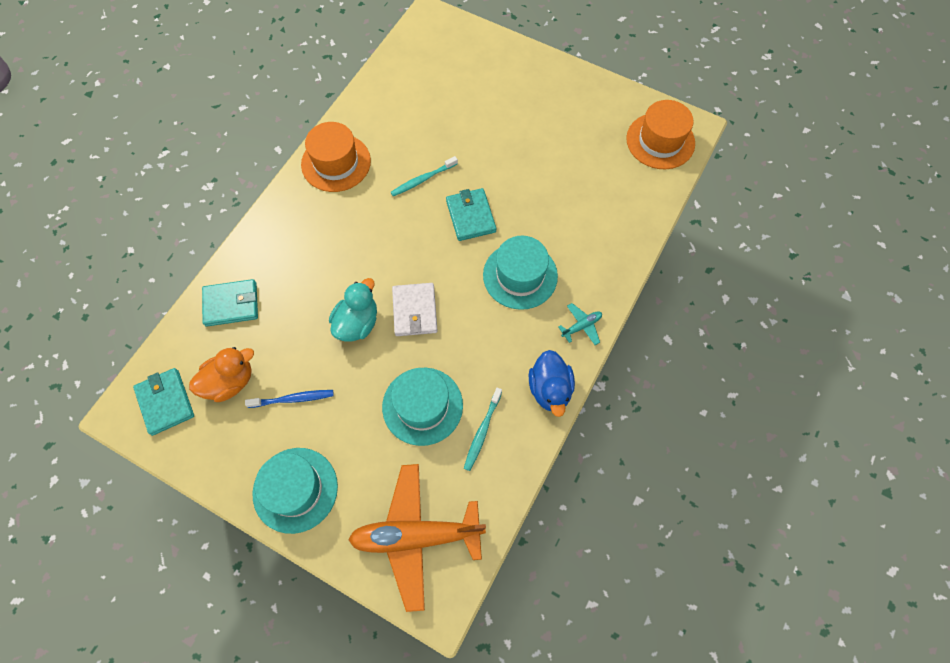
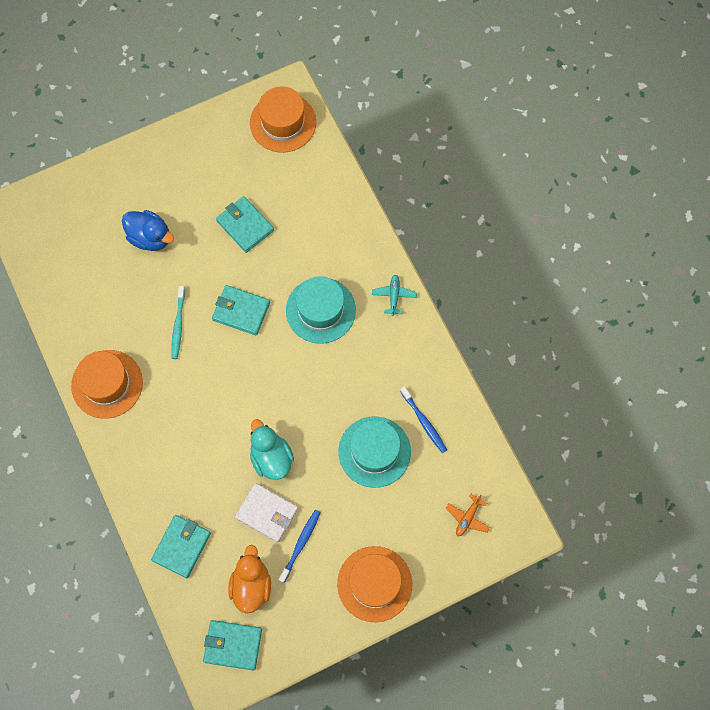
camera: 55 degrees left, 5 degrees up
turquoise hat [253,448,338,534] -> orange hat [337,546,412,622]
orange plane [348,464,486,612] -> orange plane [446,494,490,536], size x0.40
white wallet [392,283,438,336] -> white wallet moved to [235,483,298,543]
turquoise toothbrush [464,388,502,471] -> blue toothbrush [400,386,447,453]
blue duck [529,350,575,417] -> blue duck moved to [122,210,174,251]
none -> turquoise wallet [216,196,274,253]

